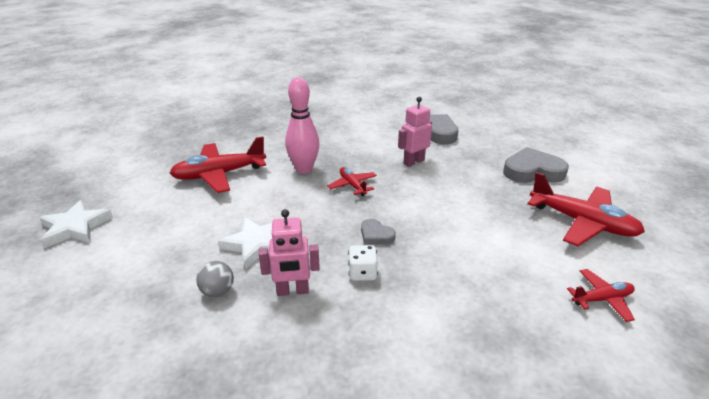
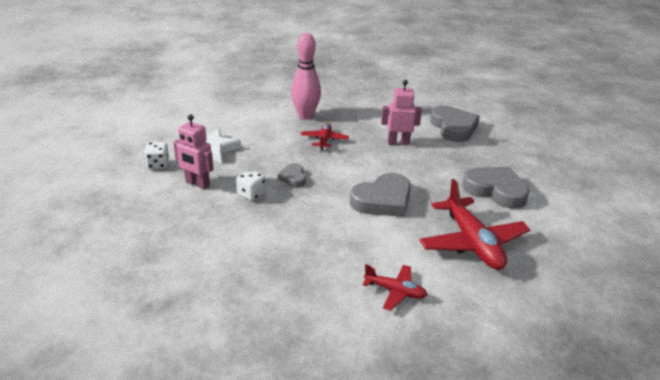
camera: 35 degrees right, 0 degrees up
white star [39,200,113,248] -> none
red plane [170,136,266,193] -> none
grey ball [196,261,234,297] -> white dice [144,142,169,169]
none -> grey heart [350,173,411,217]

